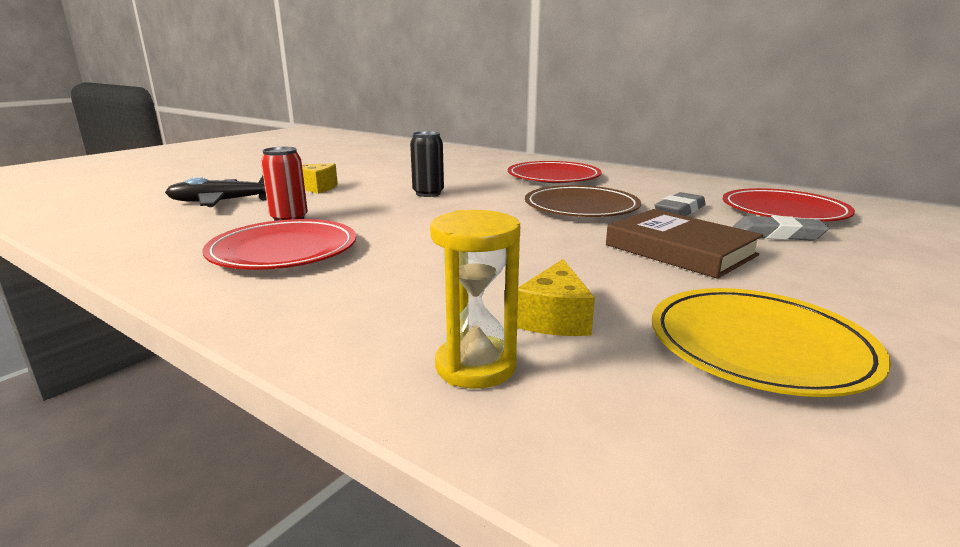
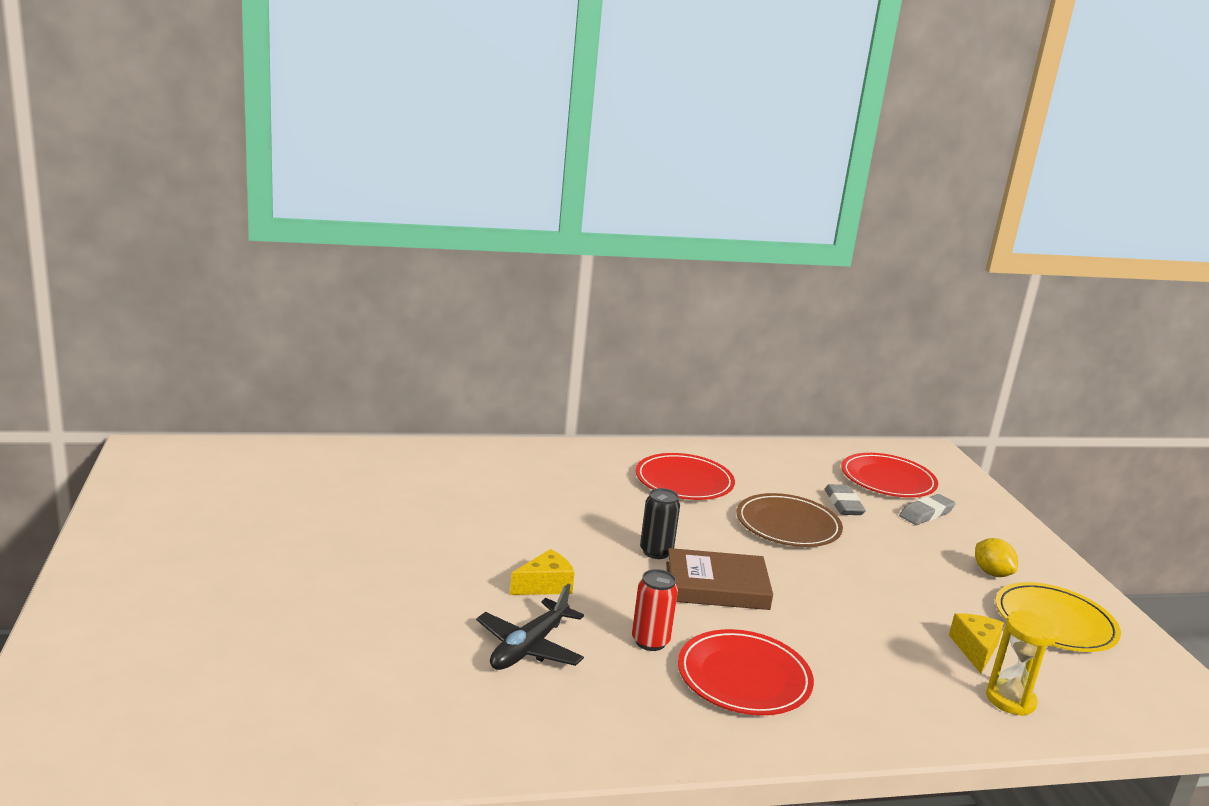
camera: 50 degrees left, 0 degrees up
yellow cheese [517,259,595,336] -> yellow cheese turned 135 degrees counterclockwise [949,613,1004,674]
brown book [606,209,763,279] -> brown book moved to [666,548,773,610]
none -> yellow lemon [975,538,1018,577]

